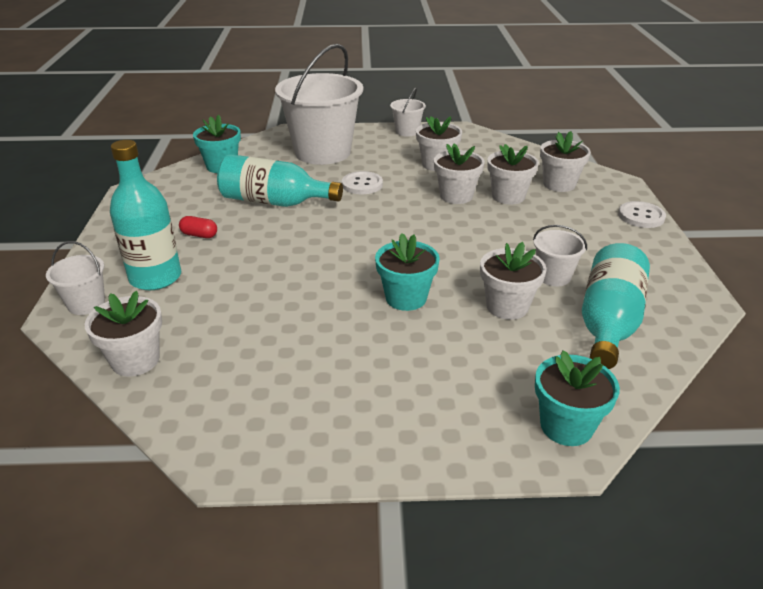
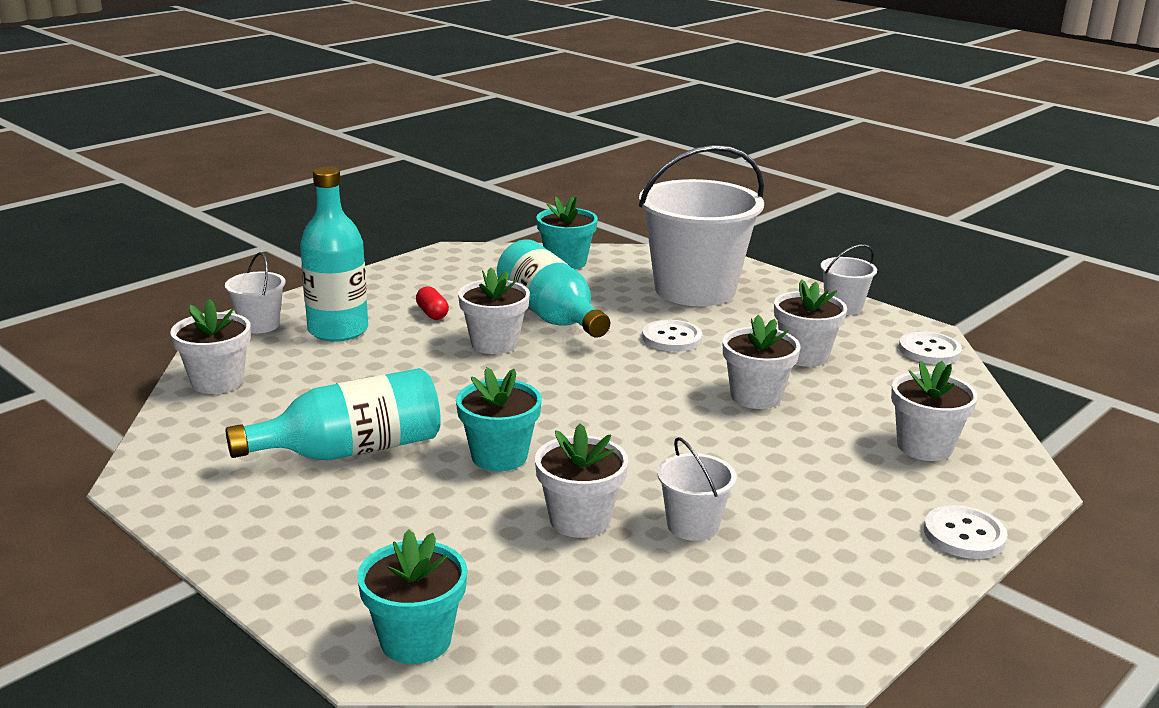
camera: 45 degrees right, 10 degrees down
white flower pot [487,144,539,205] -> white flower pot moved to [458,268,530,354]
turquoise bottle [582,243,650,369] -> turquoise bottle moved to [225,368,441,461]
none -> white button [899,331,962,364]

